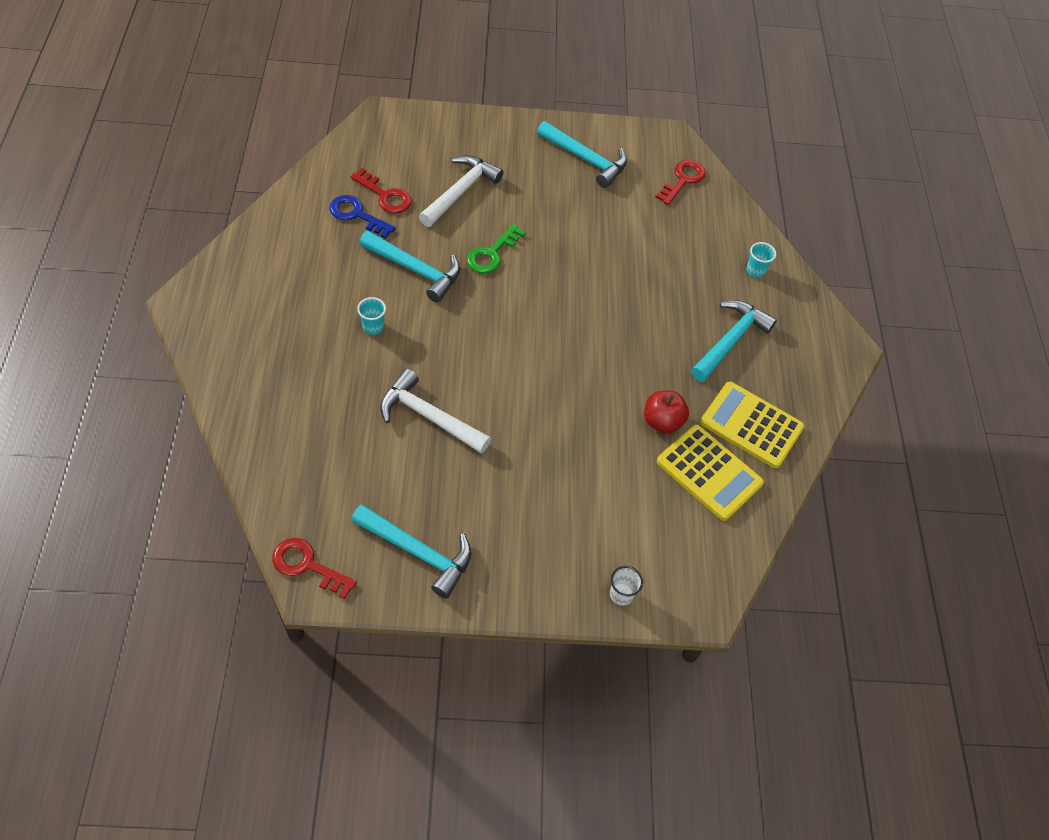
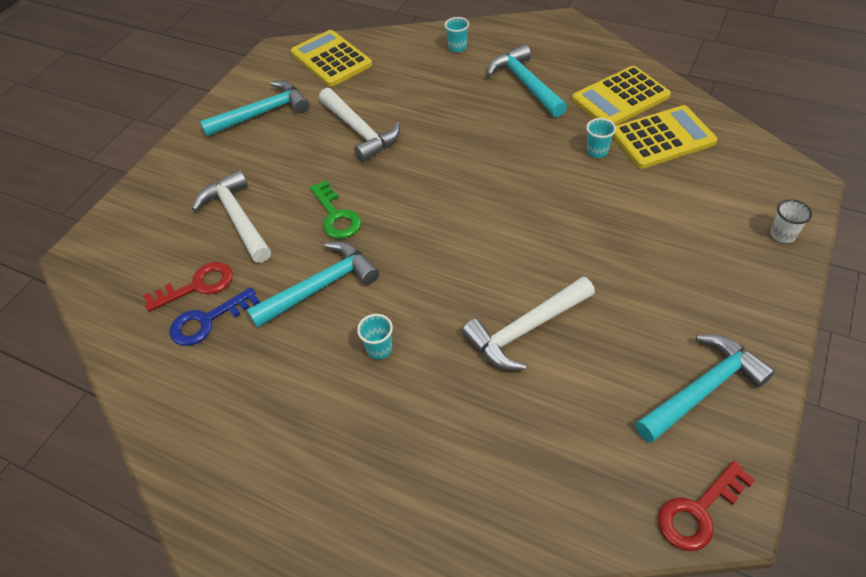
camera: 55 degrees left, 5 degrees down
red apple [644,390,689,434] -> turquoise cup [586,118,616,158]
red key [655,160,706,205] -> yellow calculator [291,30,372,87]
none -> white hammer [319,88,400,162]

